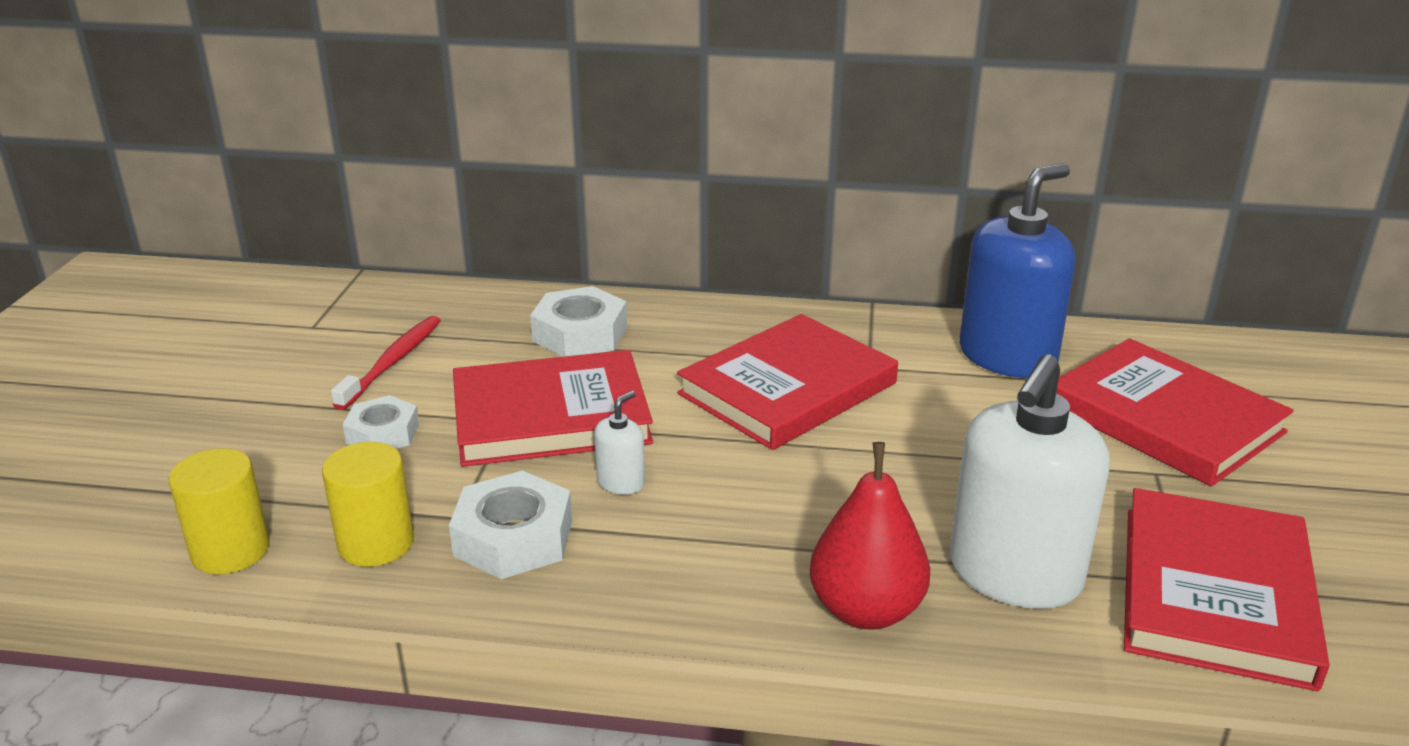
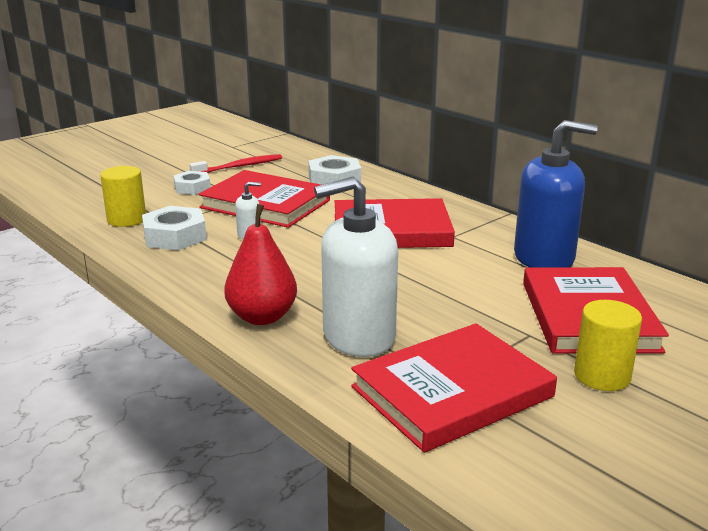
camera: 40 degrees right, 5 degrees down
yellow cylinder [169,448,270,574] -> yellow cylinder moved to [574,300,642,391]

